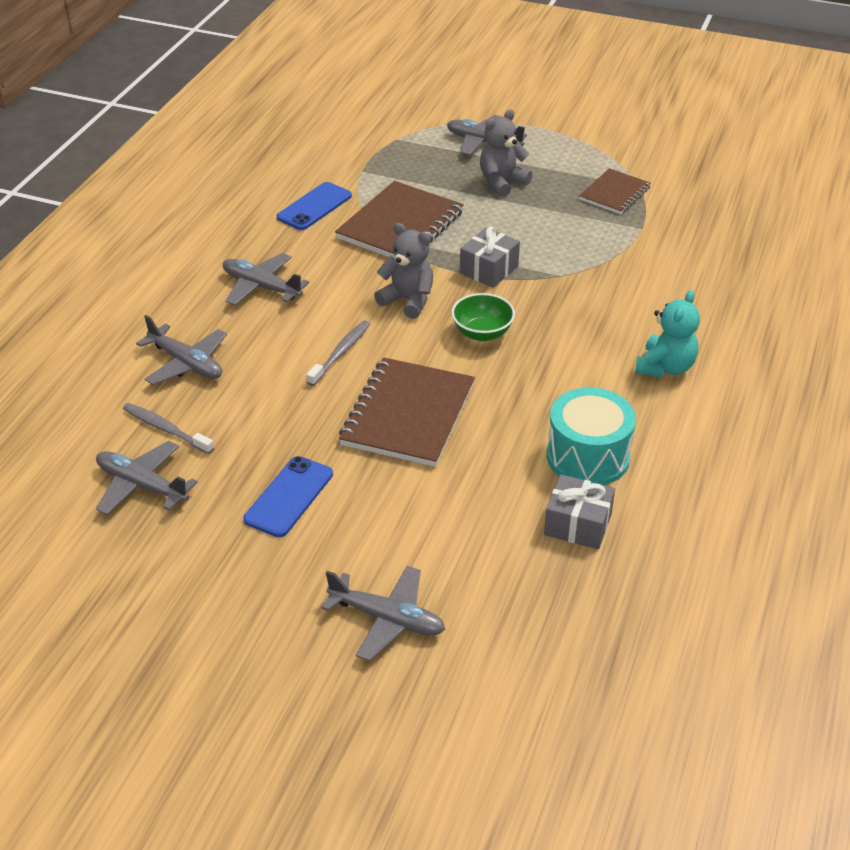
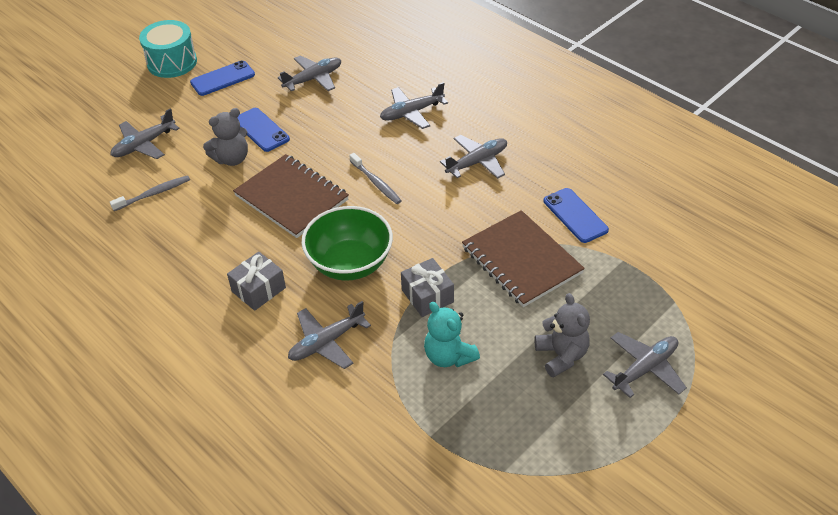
camera: 115 degrees right, 5 degrees up
grey toothbrush [123,403,214,454] -> grey toothbrush moved to [110,175,190,211]
grey teddy bear [374,223,433,319] -> grey teddy bear moved to [203,108,248,166]
green bowl [452,293,515,341] -> green bowl [301,206,393,281], size x1.72
grey gift [544,474,615,549] -> grey gift moved to [227,252,286,311]
turquoise drum [547,387,636,485] -> turquoise drum moved to [139,20,197,78]
brown notebook [579,168,651,214] -> none
turquoise teddy bear [635,290,700,378] -> turquoise teddy bear moved to [424,302,480,367]
none -> blue phone [190,60,255,96]
none -> grey plane [288,301,371,369]

